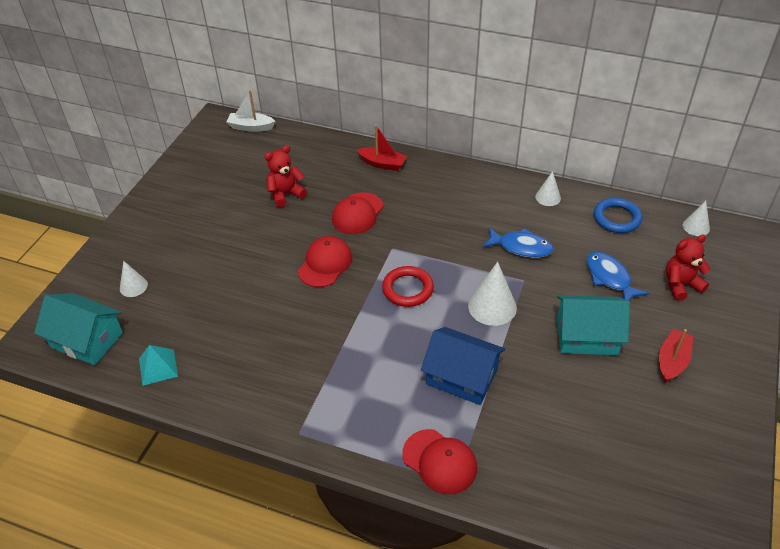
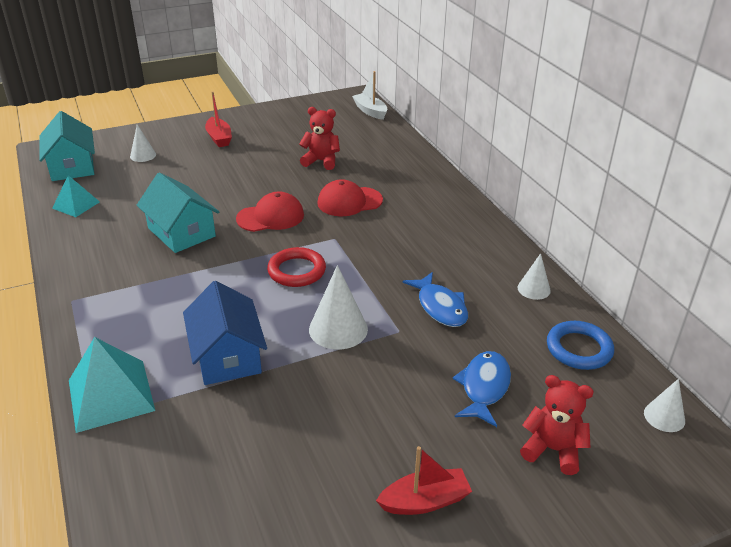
camera: 45 degrees right, 10 degrees down
red boat [357,125,407,171] -> red boat moved to [205,91,232,147]
red cap [403,429,477,494] -> turquoise pyramid [69,337,155,433]
turquoise house [557,295,630,355] -> turquoise house moved to [136,173,219,253]

